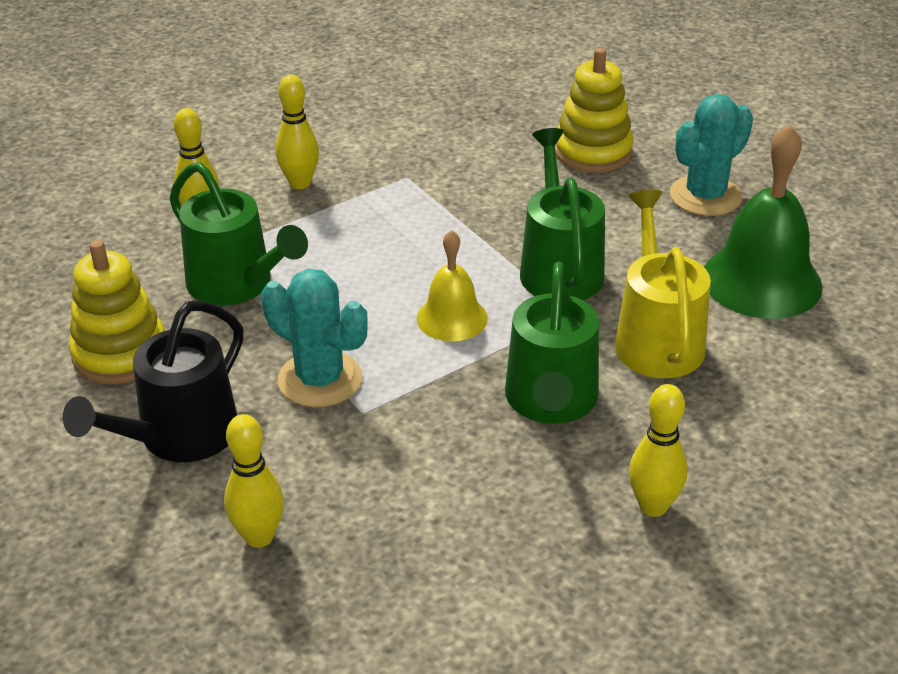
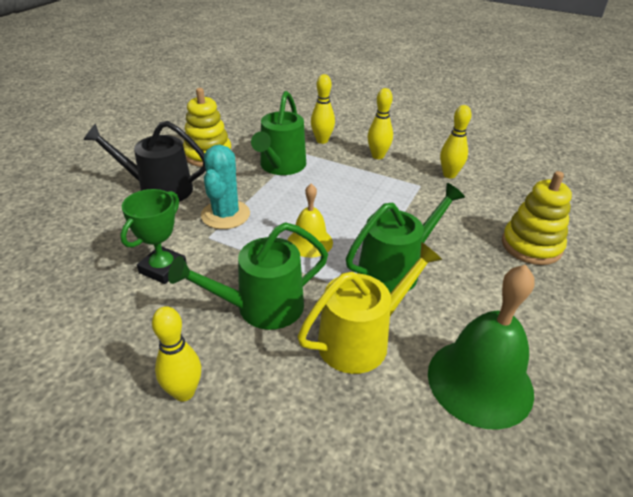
camera: 60 degrees right, 0 degrees up
yellow bowling pin [224,414,284,548] -> yellow bowling pin moved to [440,105,472,179]
turquoise cactus [670,94,753,216] -> none
none -> green trophy [120,189,187,284]

